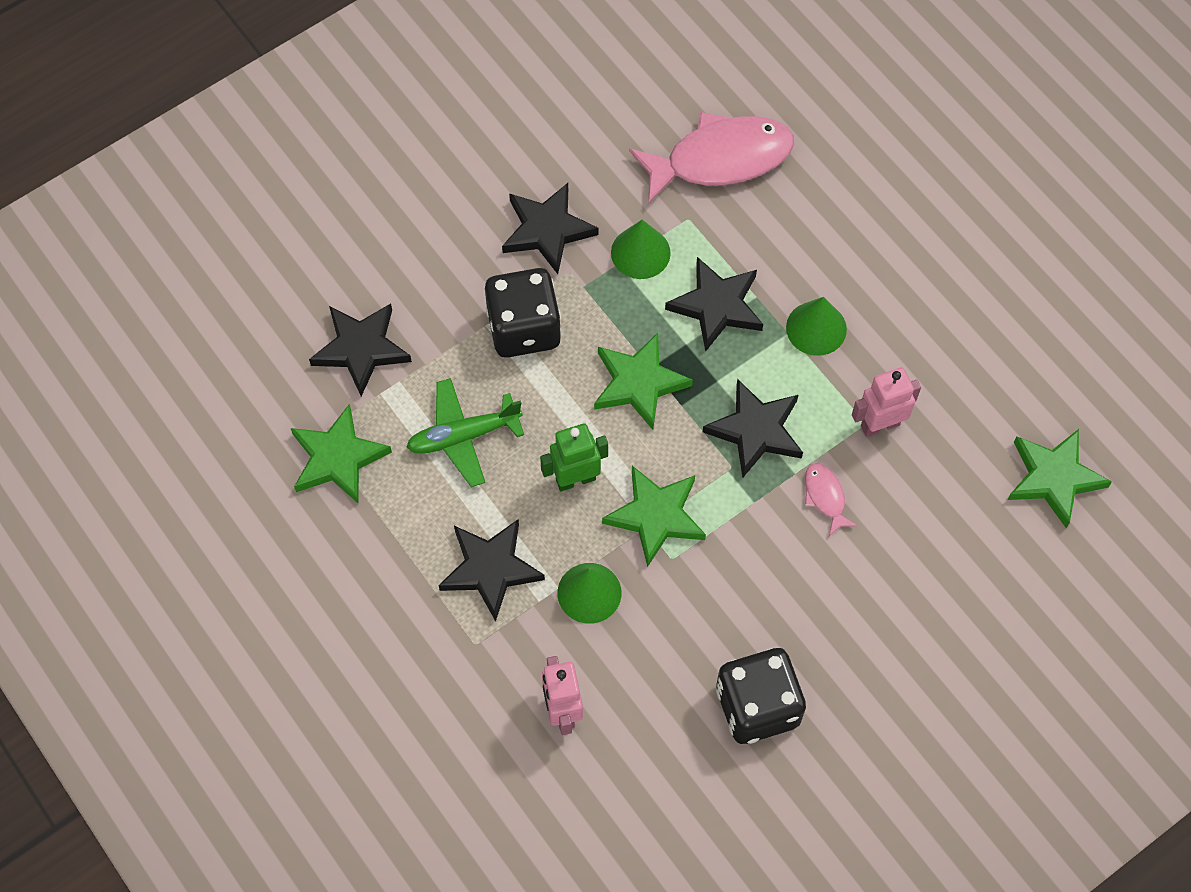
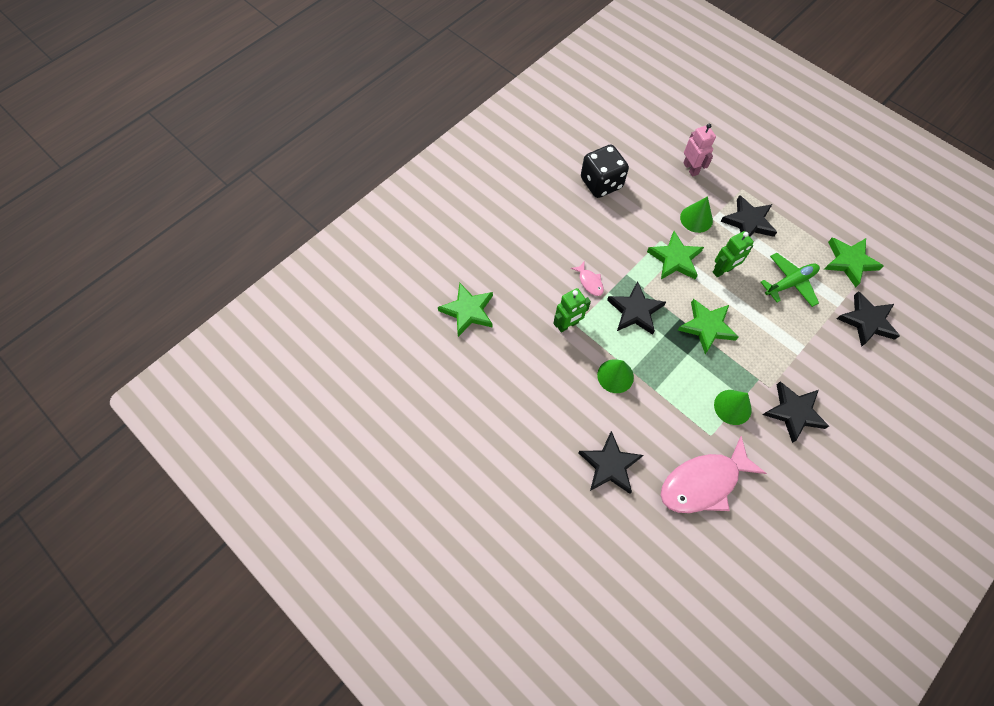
camera: 170 degrees right, 0 degrees up
black dice [485,268,561,358] -> none
black star [665,257,763,352] -> black star moved to [579,431,643,494]
pink robot [852,367,921,437] -> green robot [553,288,591,333]

